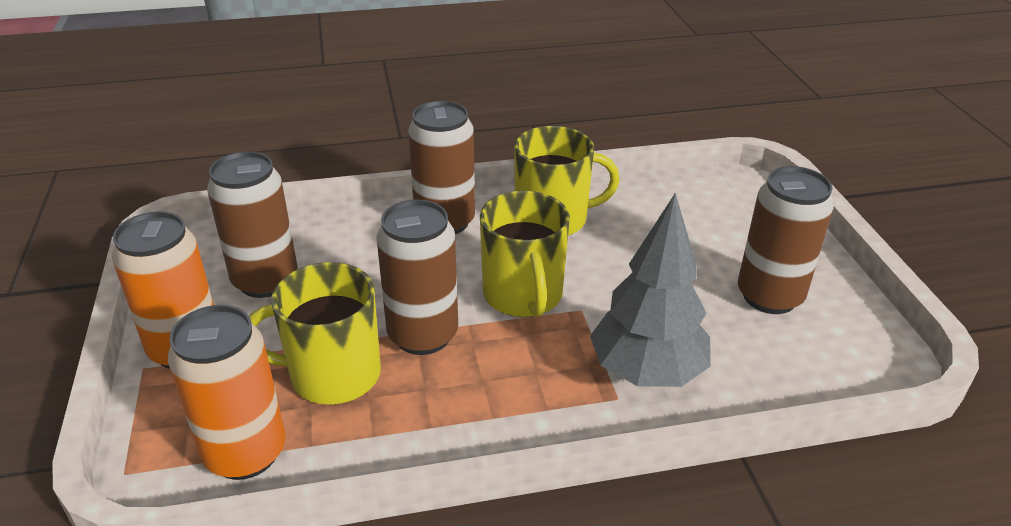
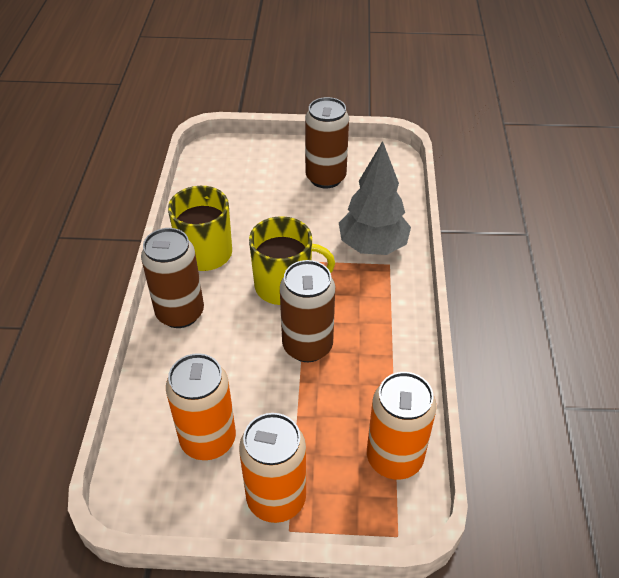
camera: 75 degrees left, 10 degrees up
brown can [207,151,298,298] -> orange can [166,353,236,460]
yellow mug [249,262,381,405] -> none

